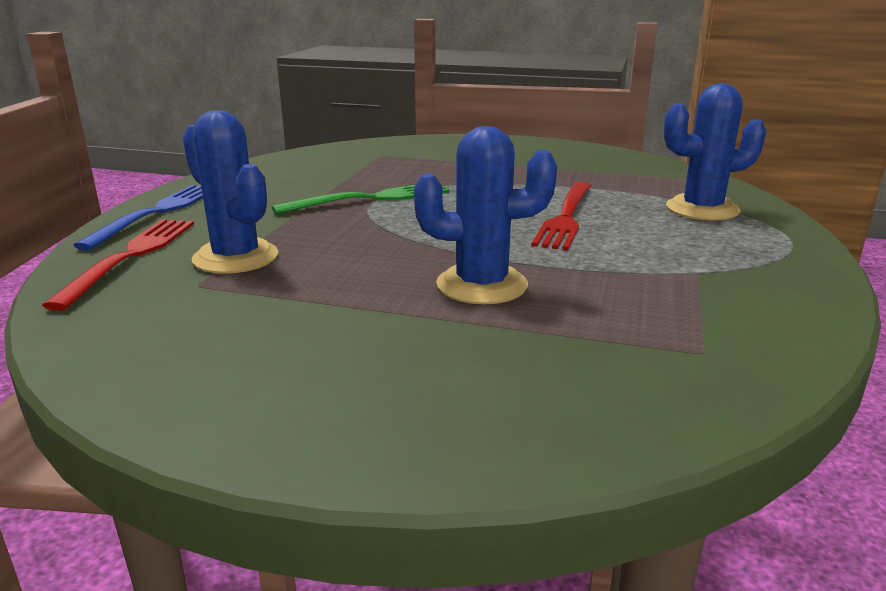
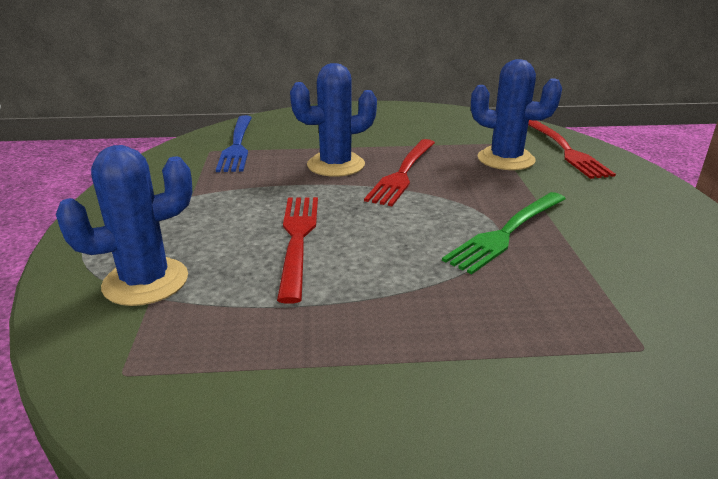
camera: 160 degrees right, 5 degrees up
blue fork [73,185,203,250] -> blue fork moved to [216,115,252,172]
none -> red fork [364,139,435,206]

